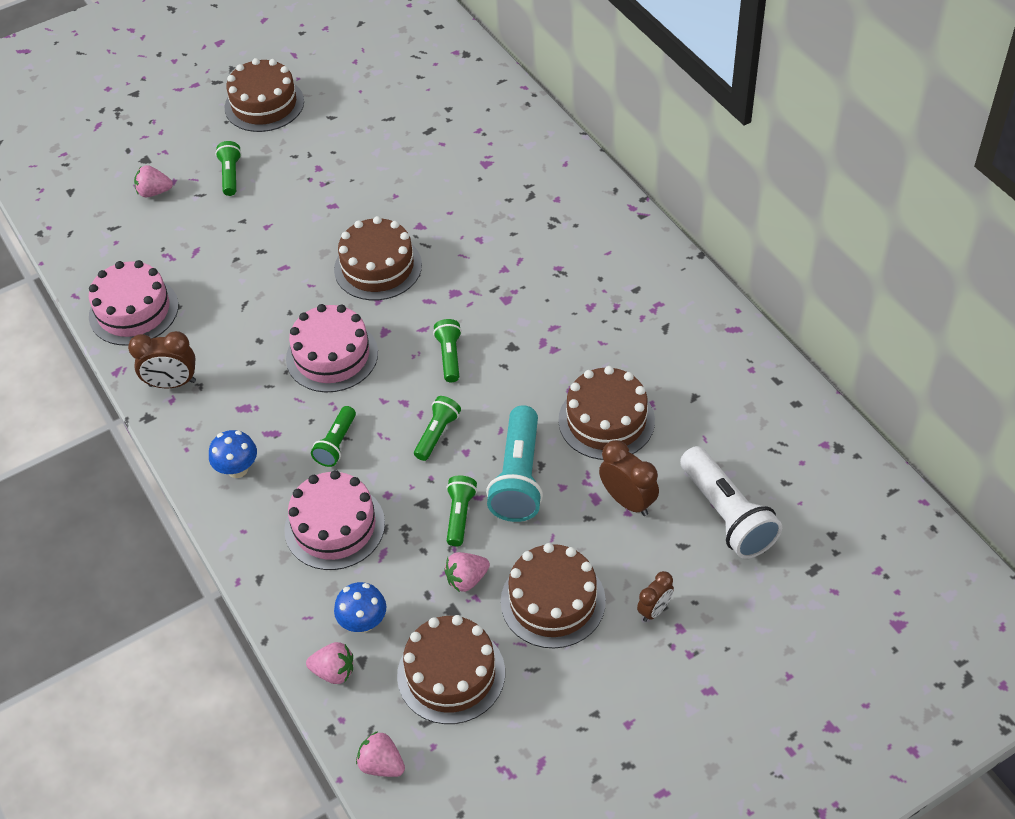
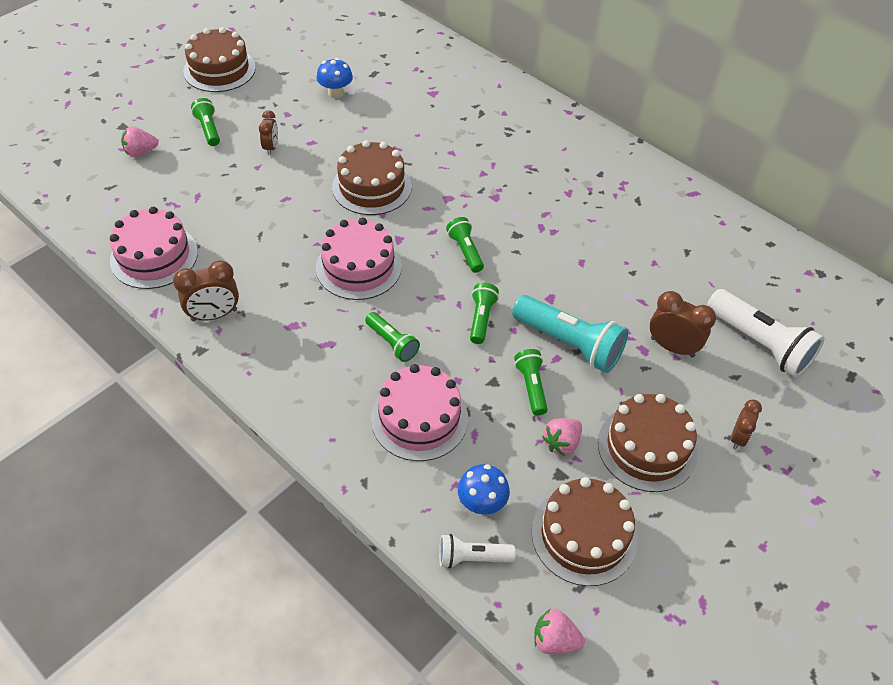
camera: 20 degrees left, 0 degrees up
blue mushroom [209,430,257,478] -> blue mushroom moved to [316,58,353,98]
pink strawberry [306,642,353,684] -> white flashlight [439,534,516,569]
green flashlight [311,406,356,467] -> green flashlight turned 45 degrees counterclockwise [365,312,420,362]
turquoise flashlight [486,405,543,522] -> turquoise flashlight turned 45 degrees counterclockwise [512,295,628,373]
brown cake [558,366,655,460] -> none
none -> brown clock [259,110,278,155]

